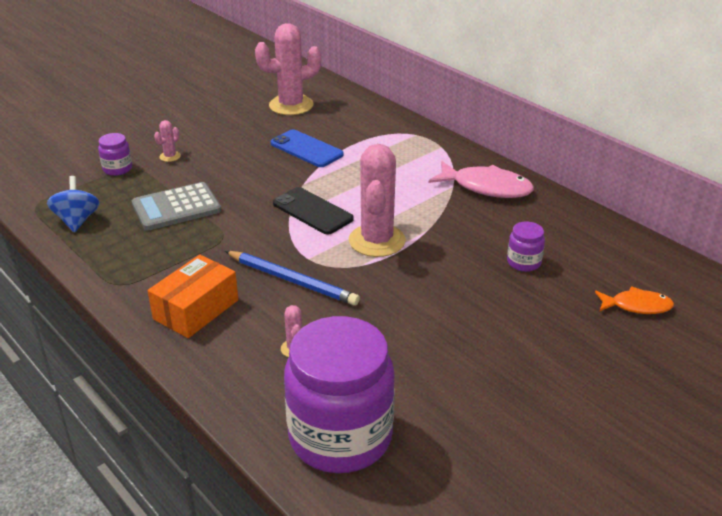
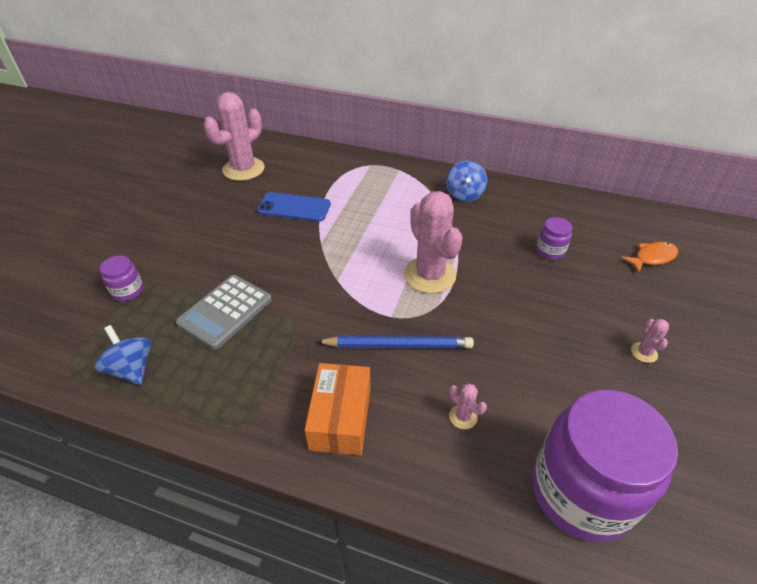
camera: 30 degrees left, 10 degrees up
pink cactus [154,120,181,162] -> pink cactus moved to [631,319,669,363]
black phone [273,187,354,234] -> none
pink fish [429,161,534,198] -> blue spinning top [446,161,487,202]

